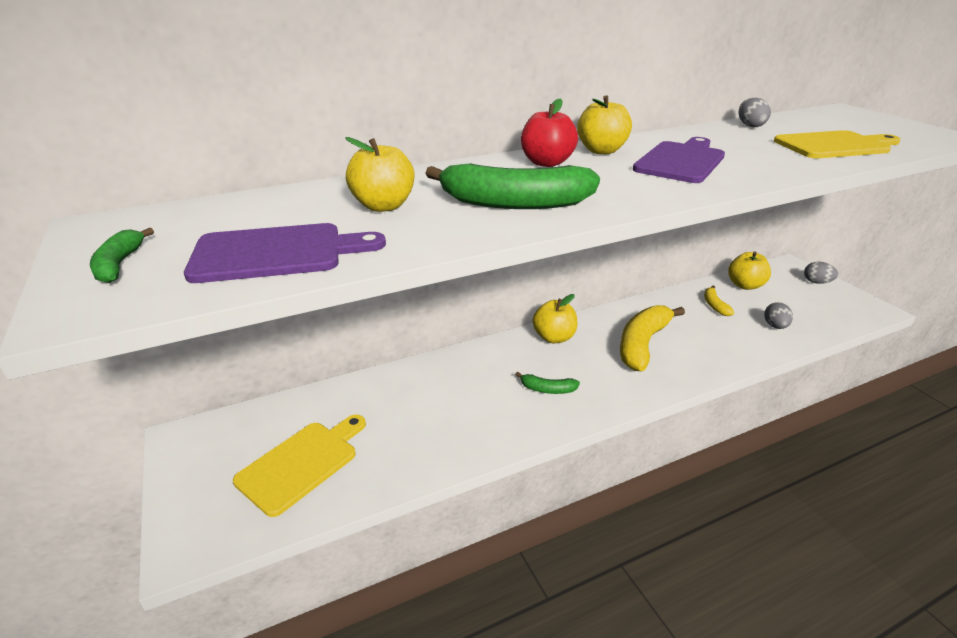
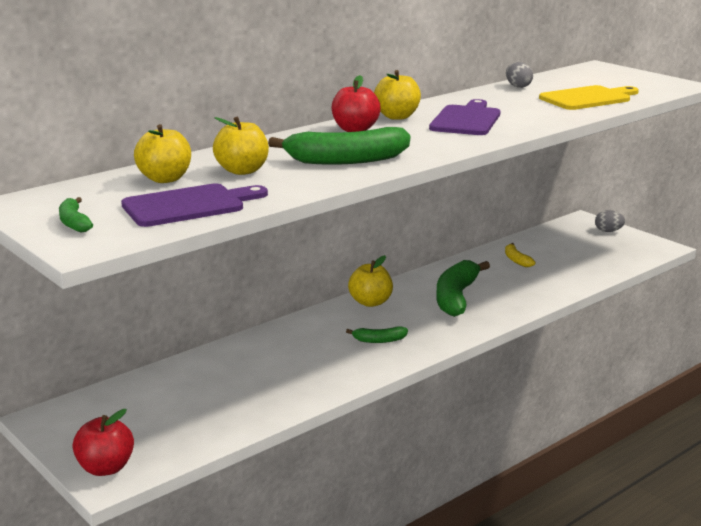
camera: 15 degrees left, 10 degrees down
yellow cutting board [233,415,366,517] -> none
yellow banana [620,305,685,371] -> green banana [436,260,490,317]
yellow apple [728,251,771,290] -> yellow apple moved to [134,124,191,183]
grey egg [764,302,793,329] -> none
none -> red apple [73,409,134,476]

